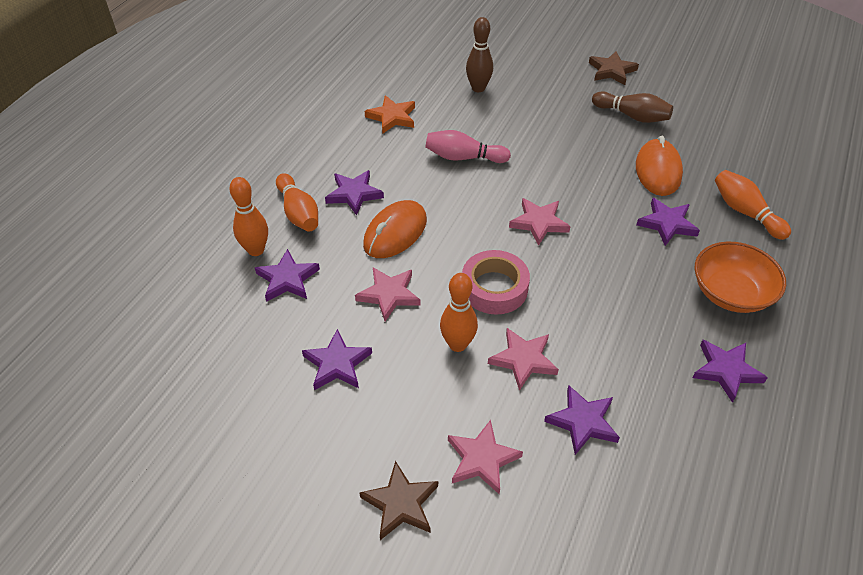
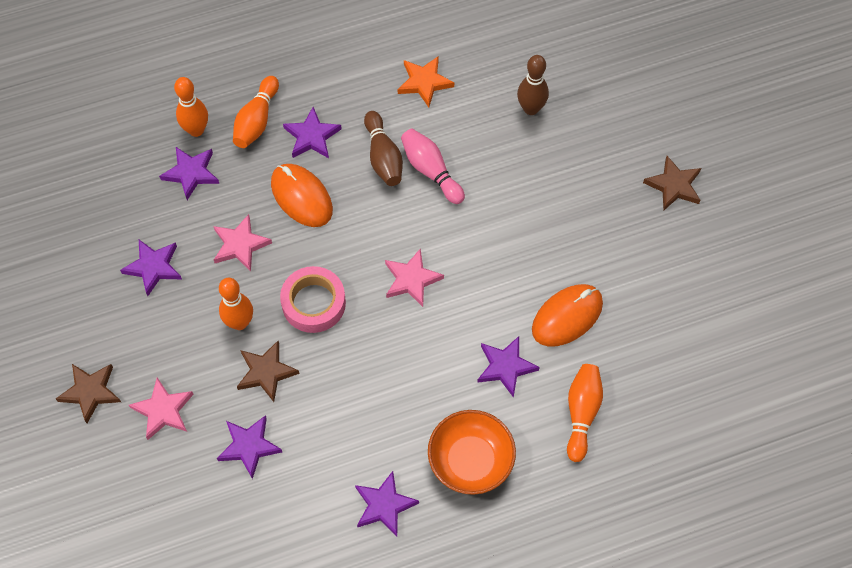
camera: 45 degrees right, 15 degrees up
orange mouse [363,200,427,258] -> orange mouse turned 60 degrees clockwise [271,164,333,227]
pink star [488,328,559,391] -> brown star [237,341,300,402]
brown bowling pin [592,91,673,123] -> brown bowling pin moved to [364,111,403,186]

